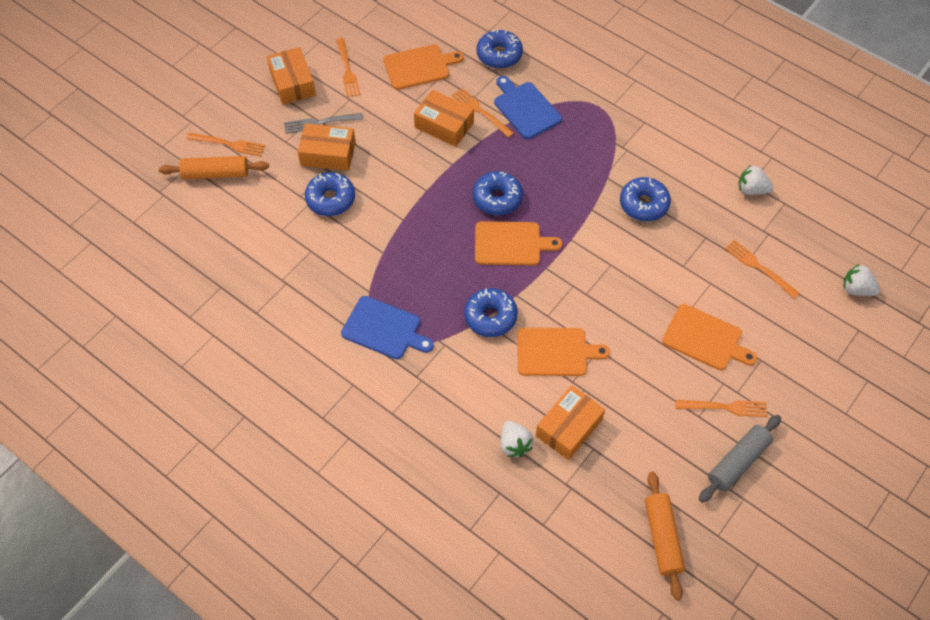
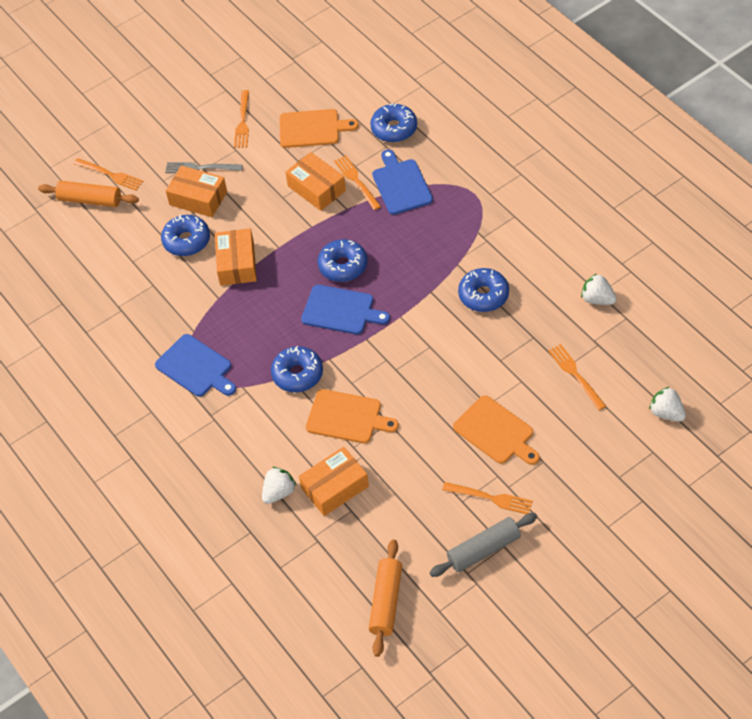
camera: 20 degrees right, 5 degrees down
orange box [267,47,316,105] -> orange box moved to [215,228,257,286]
orange cutting board [475,221,562,265] -> blue cutting board [301,285,390,334]
white strawberry [500,421,533,457] -> white strawberry turned 135 degrees counterclockwise [262,467,297,504]

